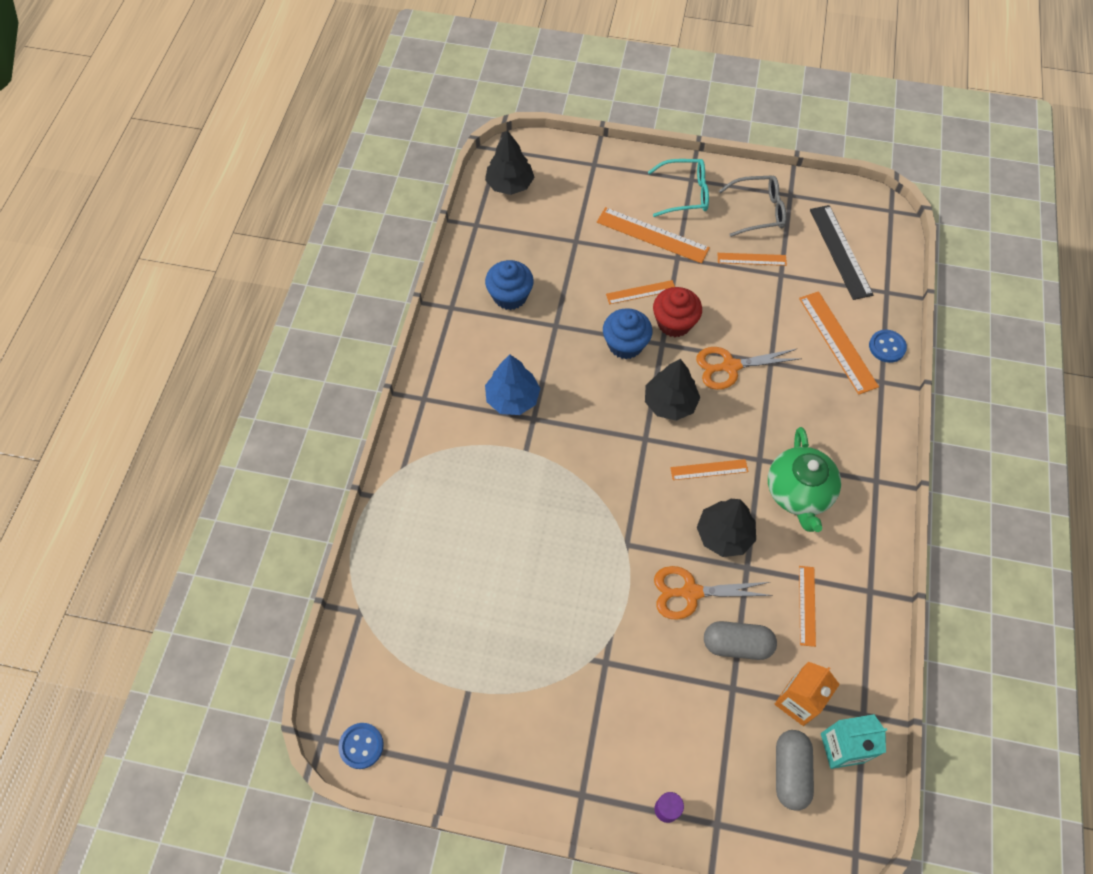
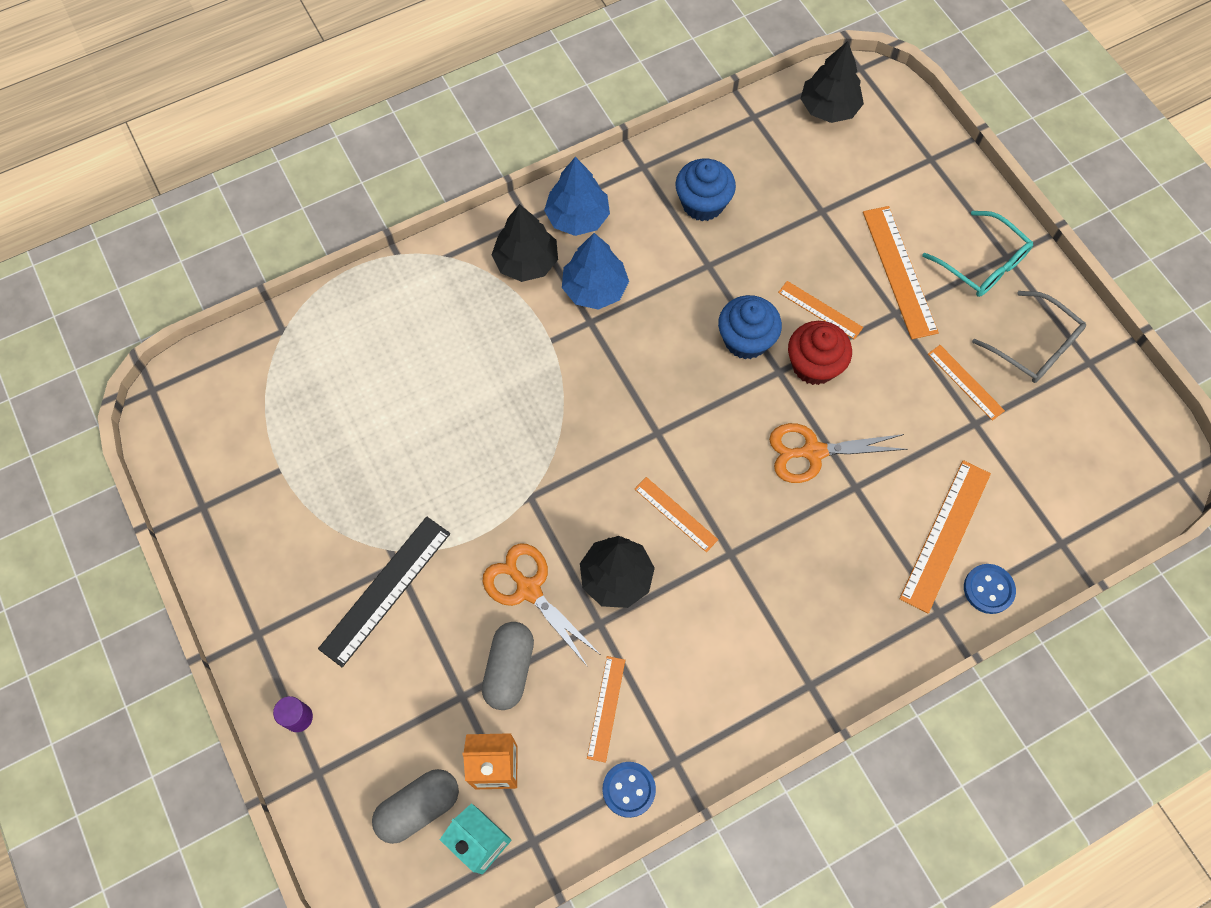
camera: 50 degrees right, 5 degrees up
blue button [339,723,384,769] -> blue button moved to [602,762,656,818]
black tree [645,359,700,421] -> black tree moved to [492,204,558,282]
orange scissors [696,347,802,390] -> orange scissors turned 45 degrees counterclockwise [769,423,908,483]
grey capsule [704,621,777,660] -> grey capsule turned 45 degrees clockwise [482,622,534,710]
green teapot [768,427,841,532] -> none
orange ruler [799,566,816,647] -> orange ruler turned 45 degrees counterclockwise [587,656,625,763]
black ruler [810,205,874,300] -> black ruler moved to [318,516,450,667]
none -> blue tree [544,157,610,236]

